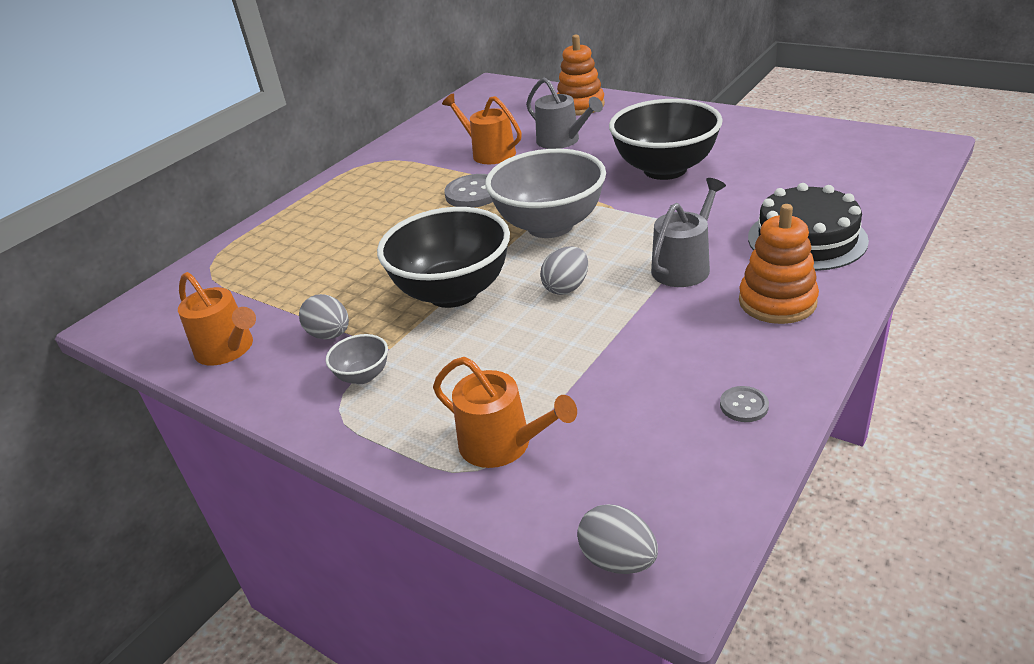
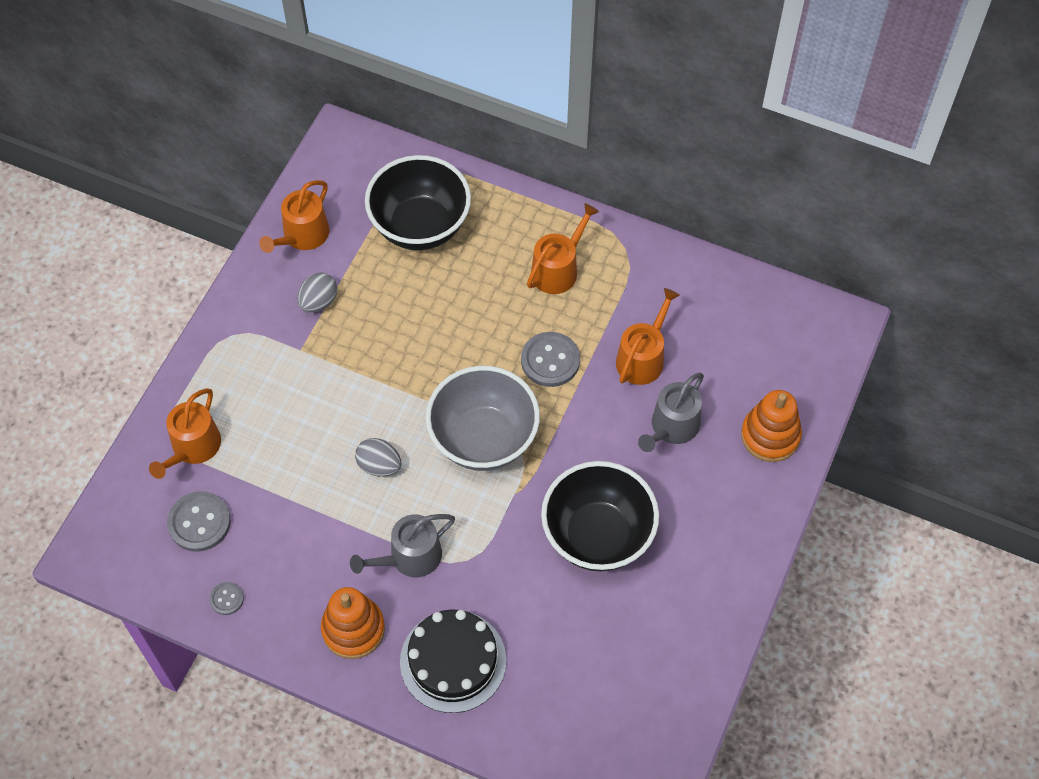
camera: 75 degrees right, 25 degrees up
grey bowl [326,334,388,384] -> none
black bowl [377,207,510,308] -> black bowl moved to [365,155,471,250]
grey egg [577,504,658,574] -> none
grey watering can [651,178,726,287] -> grey watering can turned 120 degrees clockwise [350,514,455,577]
none -> grey button [167,491,231,552]
none -> orange watering can [527,203,599,294]

